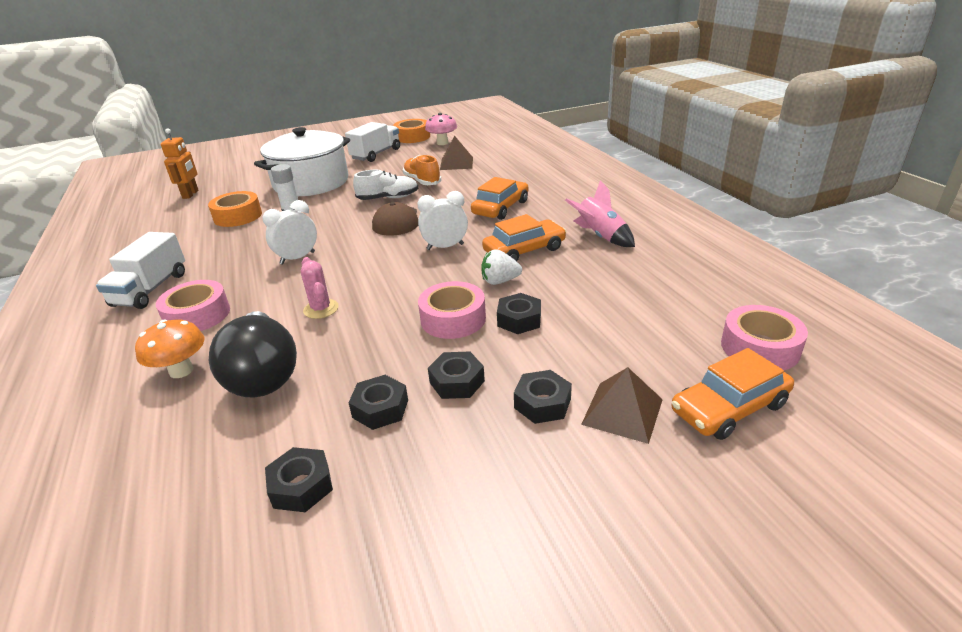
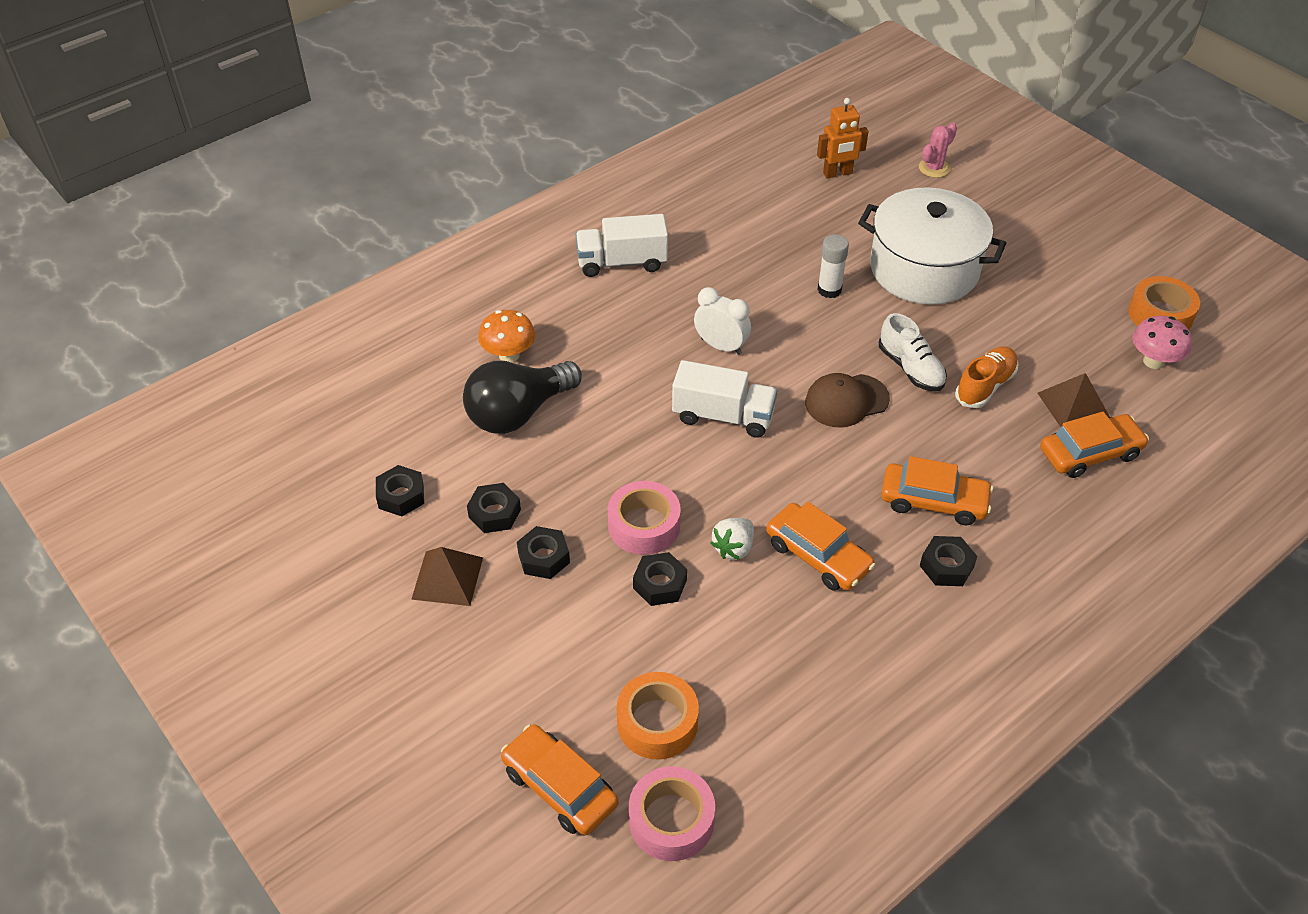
camera: 70 degrees right, 15 degrees up
pink tape [156,280,230,331] -> none
orange tape [208,191,262,227] -> orange tape moved to [616,672,699,760]
pink cactus [301,257,339,319] -> pink cactus moved to [919,123,957,178]
white truck [345,122,400,162] -> white truck moved to [672,360,777,438]
white clock [417,191,468,250] -> none
white strawberry [481,249,522,285] -> white strawberry turned 120 degrees counterclockwise [711,518,754,560]
black nut [514,370,572,424] -> black nut moved to [920,536,977,586]
pink rocket [565,180,635,247] -> none
brown pyramid [581,367,663,444] -> brown pyramid moved to [411,547,483,606]
none -> orange car [1040,412,1149,478]

